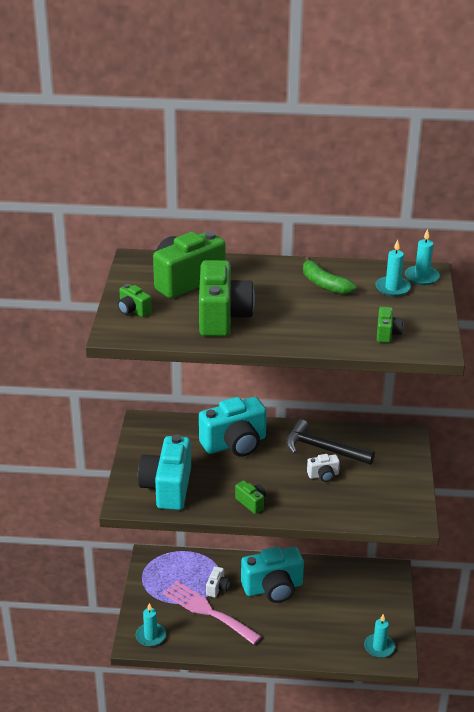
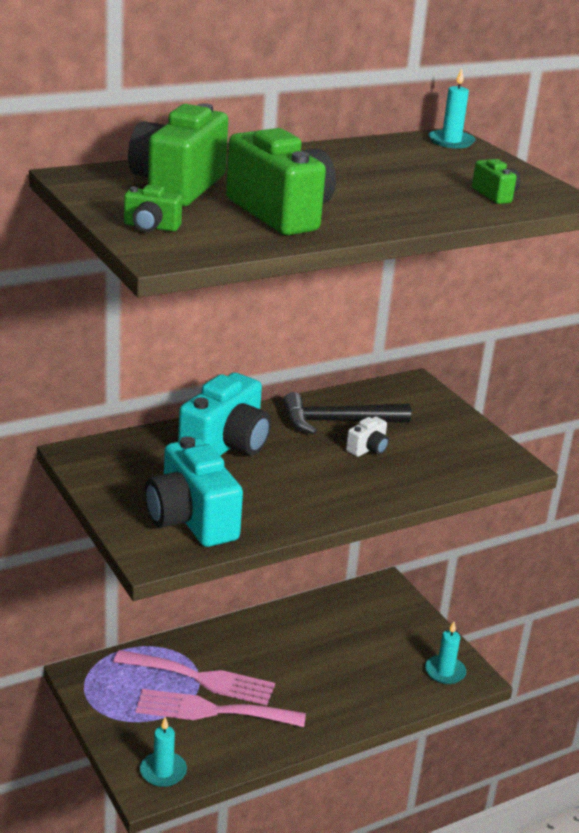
camera: 35 degrees left, 5 degrees down
white camera [206,566,230,598] -> pink fork [113,650,275,705]
green camera [235,480,266,514] -> none
turquoise camera [241,547,304,603] -> none
green banana [303,257,356,294] -> none
turquoise candle [375,240,411,296] -> none

